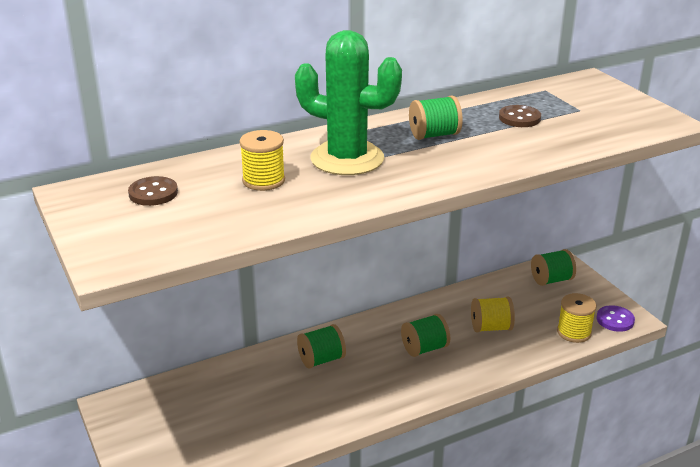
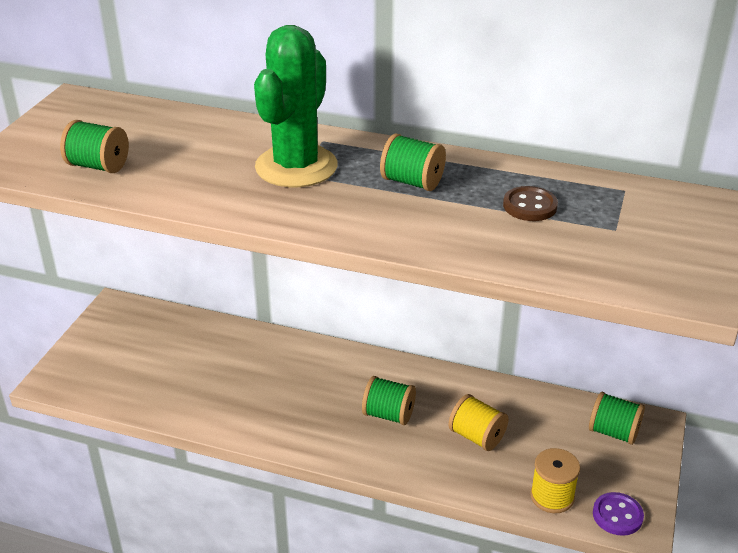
camera: 45 degrees right, 5 degrees up
brown button [128,176,178,206] -> none
yellow spool [239,130,285,191] -> none
green cactus [295,30,402,175] -> green cactus turned 45 degrees clockwise [254,25,338,187]
green spool [297,324,346,369] -> green spool moved to [60,120,129,173]

